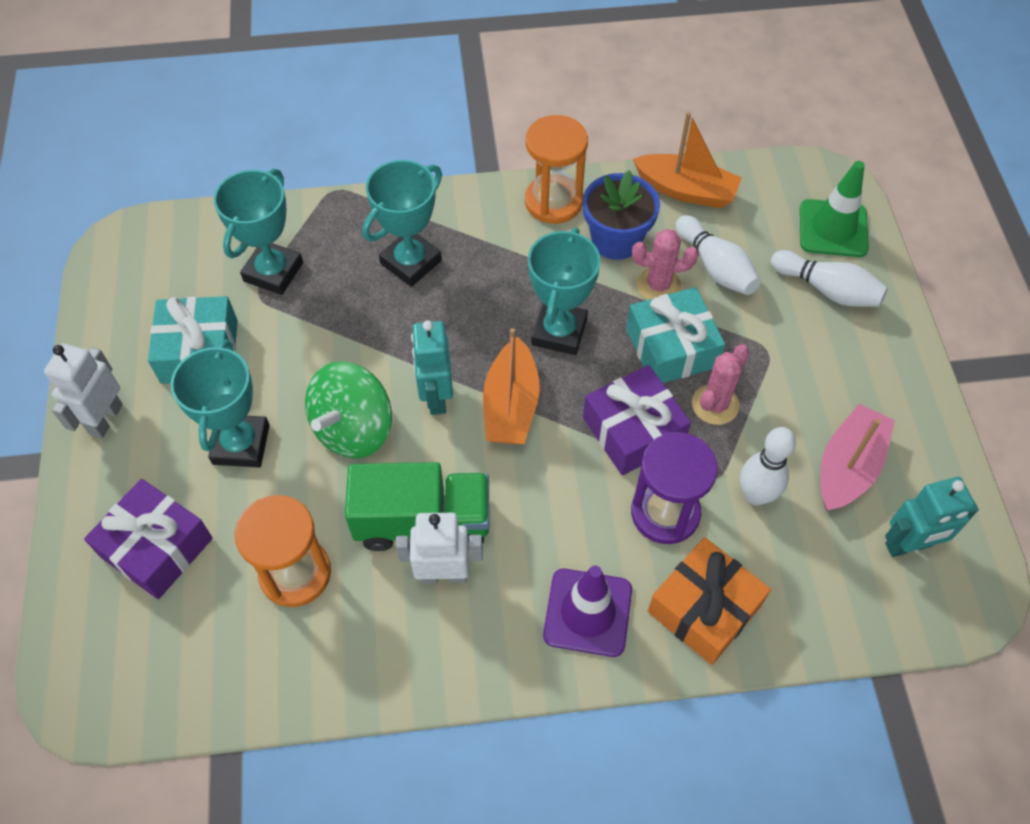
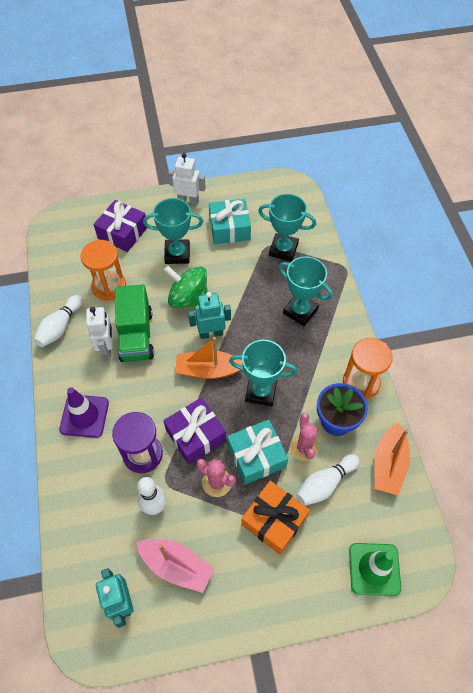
camera: 85 degrees right, 0 degrees up
orange gift [648,537,771,665] -> orange gift moved to [241,481,310,555]
white bowling pin [771,250,888,307] -> white bowling pin moved to [33,295,82,347]

